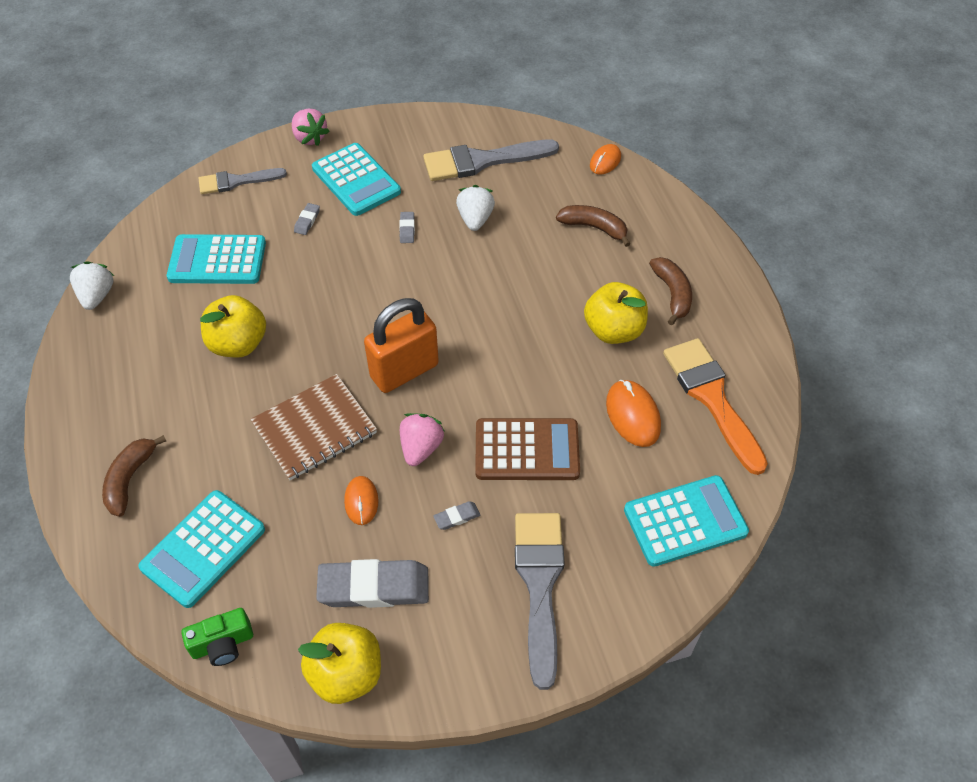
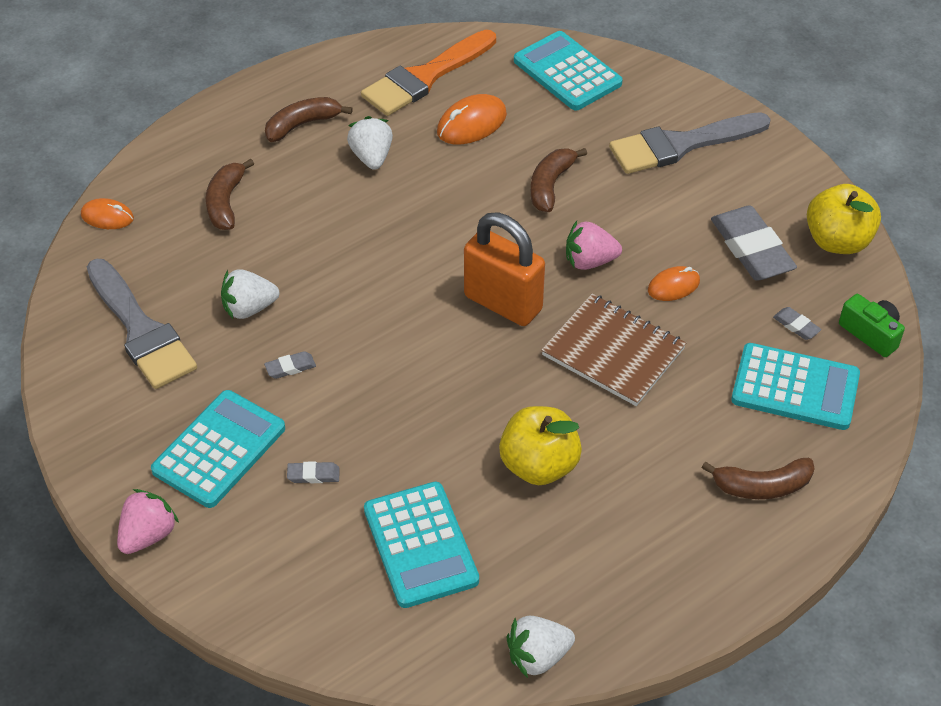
camera: 110 degrees left, 5 degrees down
grey brush [198,168,287,194] -> none
grey eraser [433,501,480,530] -> grey eraser moved to [773,307,822,340]
brown calculator [475,418,580,480] -> brown banana [531,148,587,212]
yellow apple [584,282,648,344] -> white strawberry [347,116,393,170]

